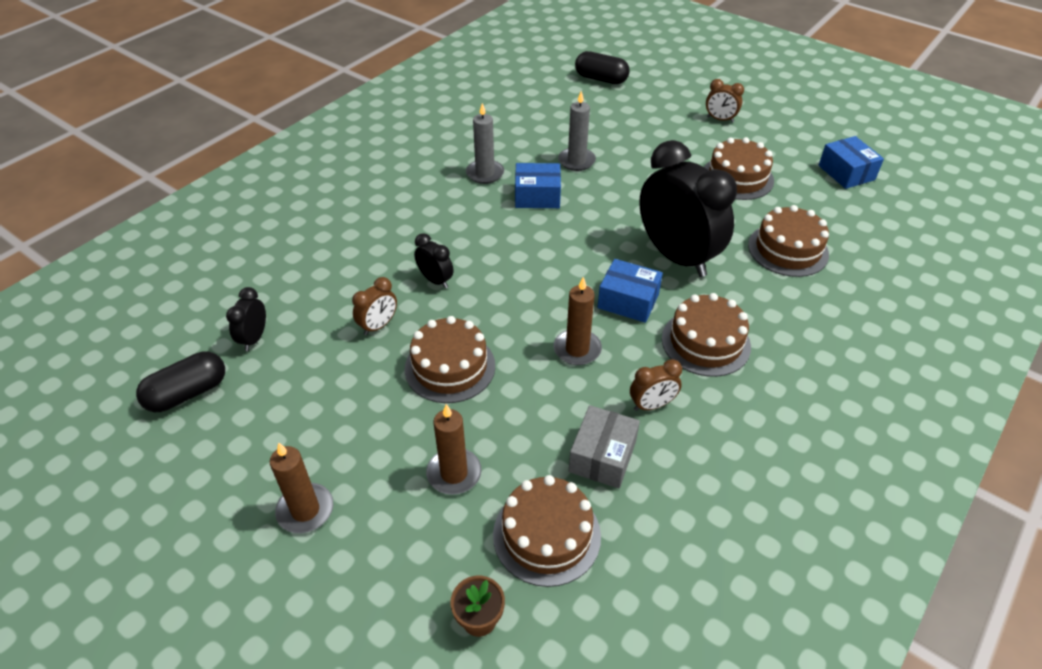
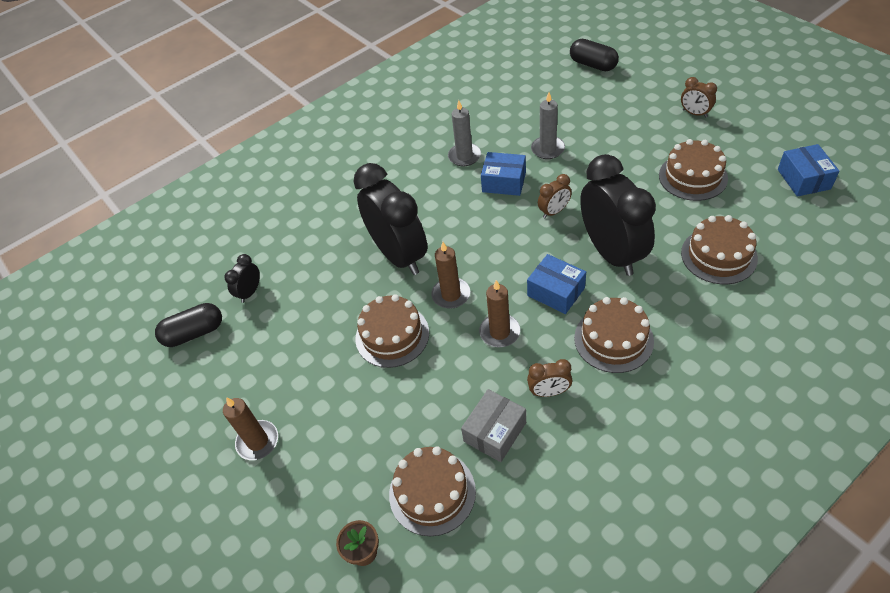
camera: 20 degrees right, 5 degrees up
brown clock [352,277,397,335] -> brown clock moved to [538,174,572,218]
black clock [414,233,453,288] -> black clock [353,163,427,275], size x2.33
brown candle [426,404,482,495] -> brown candle moved to [431,242,470,309]

